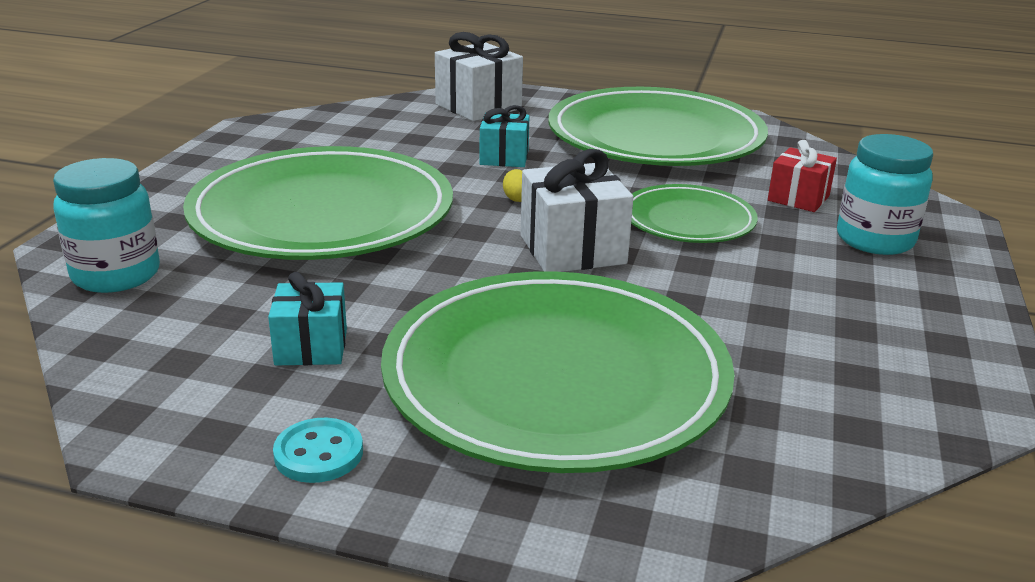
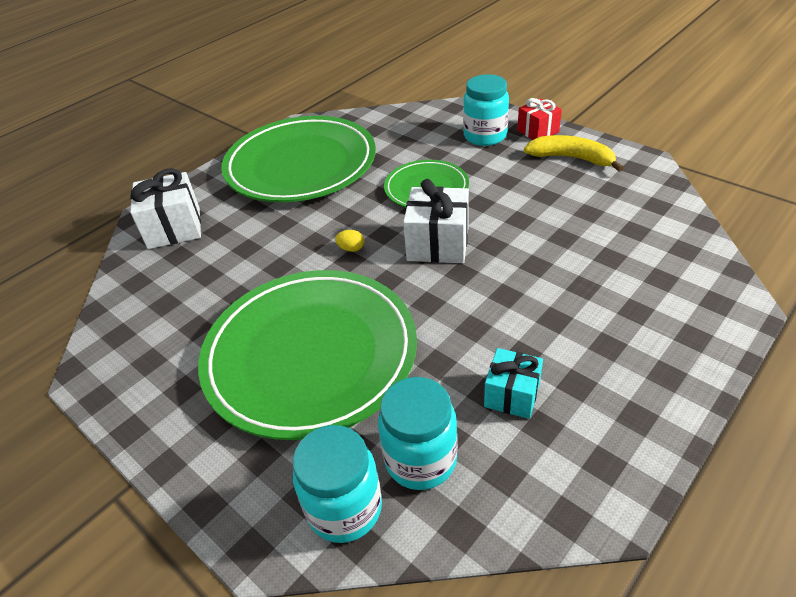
camera: 60 degrees left, 15 degrees up
turquoise button [273,418,363,483] -> none
green plate [381,271,735,473] -> none
turquoise gift [480,105,530,167] -> none
red gift [768,140,837,212] -> red gift moved to [517,98,562,140]
none -> turquoise jar [378,377,458,490]
none -> yellow banana [524,135,623,172]

